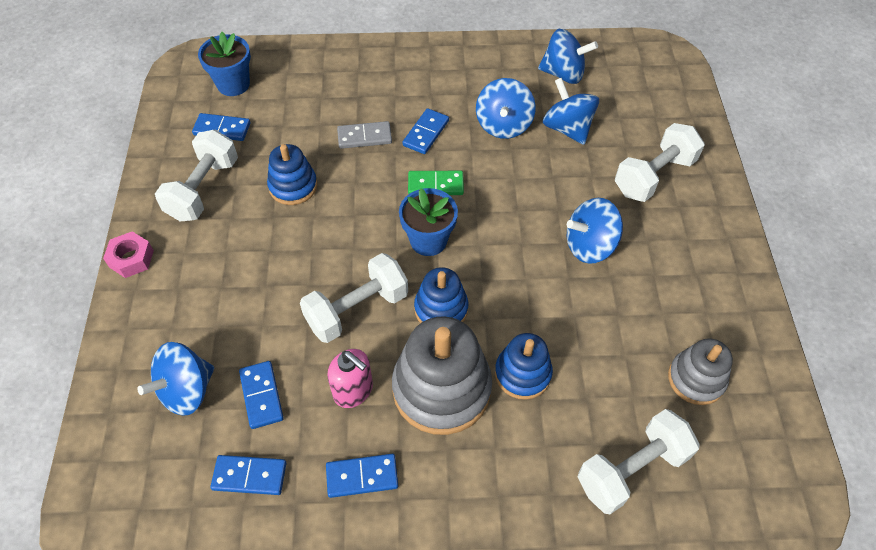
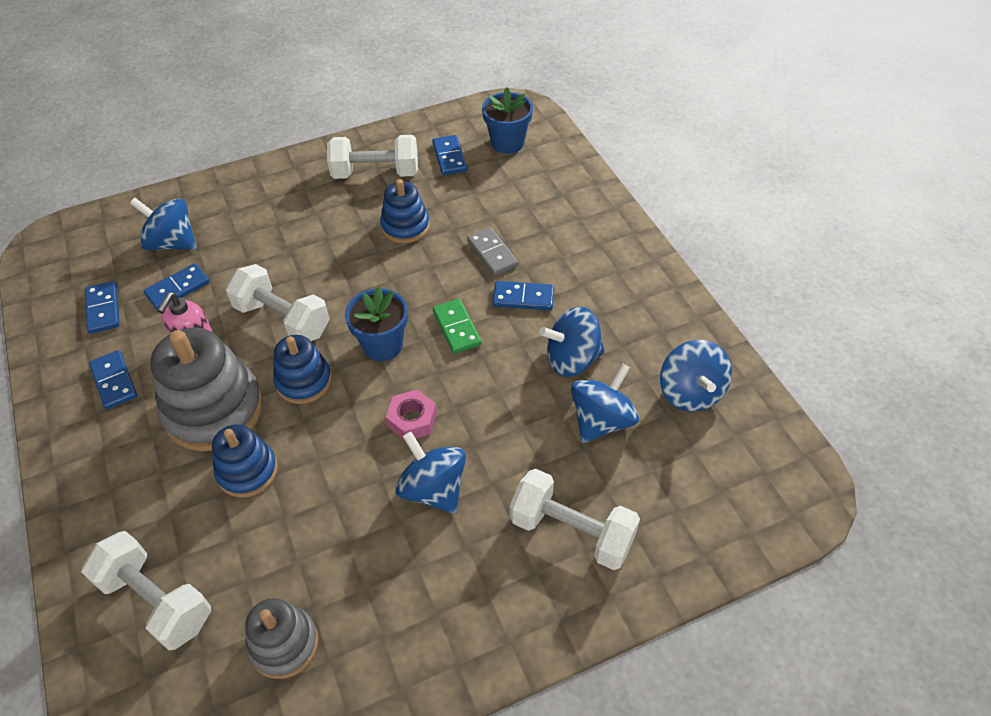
camera: 70 degrees right, 5 degrees down
pink nut [103,231,154,278] -> pink nut moved to [386,390,437,440]

